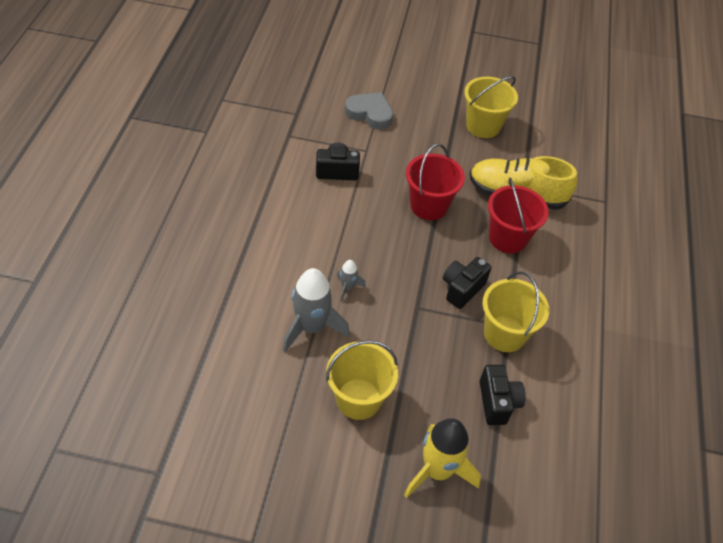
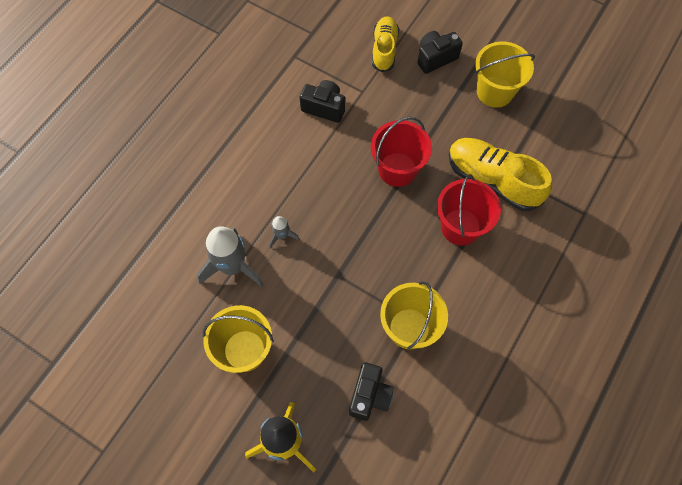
camera: 25 degrees right, 15 degrees up
grey heart [345,92,393,129] -> yellow shoe [372,16,399,72]
black camera [443,257,491,309] -> black camera moved to [417,31,463,74]

